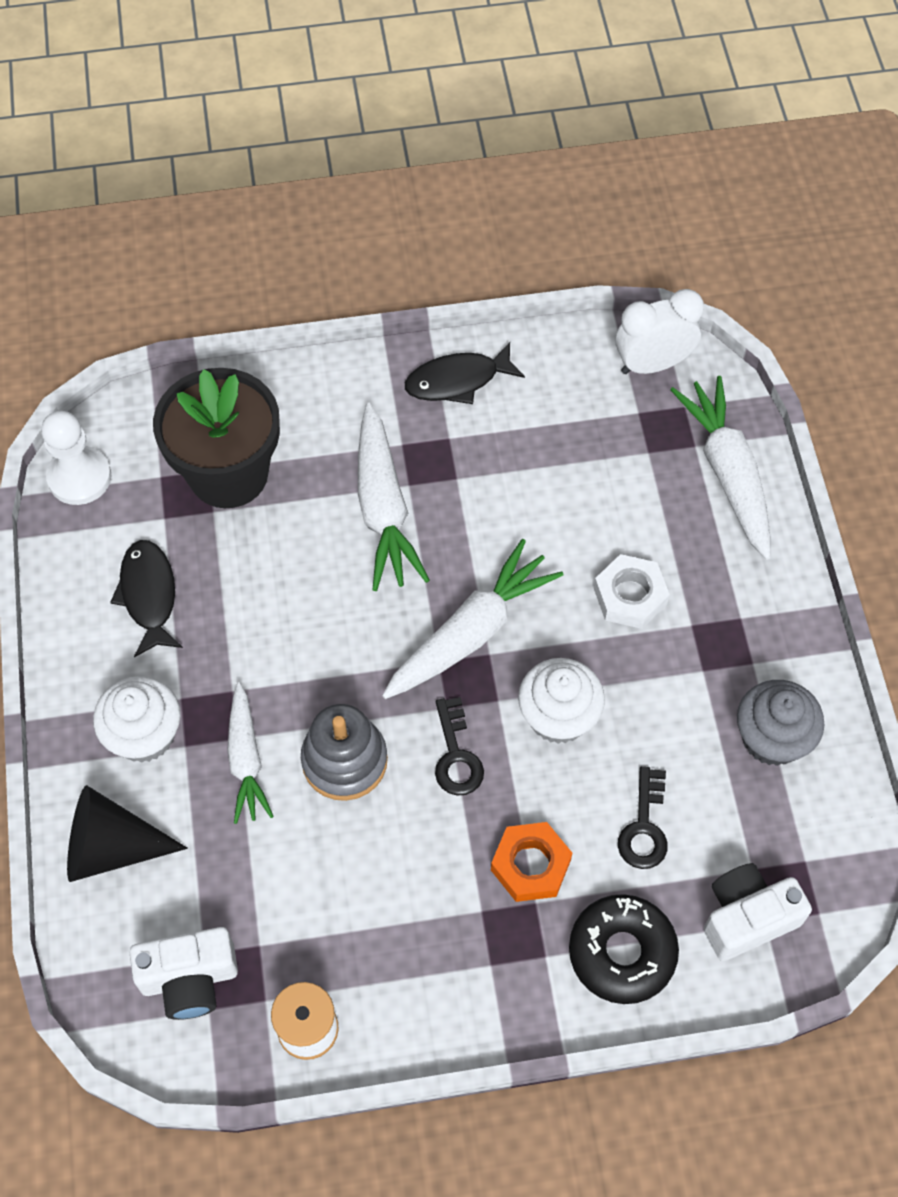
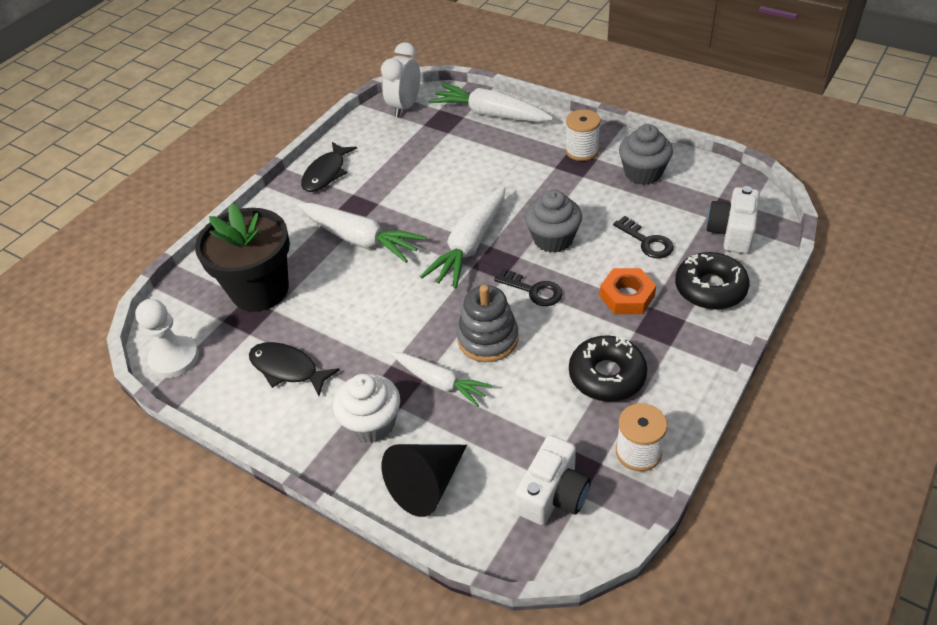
camera: 45 degrees left, 15 degrees down
white carrot [382,539,564,699] -> white carrot turned 150 degrees counterclockwise [420,186,505,289]
white cupcake [518,658,605,744] -> grey cupcake [525,190,582,253]
white nut [594,554,670,629] -> none
none -> white spool [565,109,601,161]
none -> black donut [569,335,647,402]

